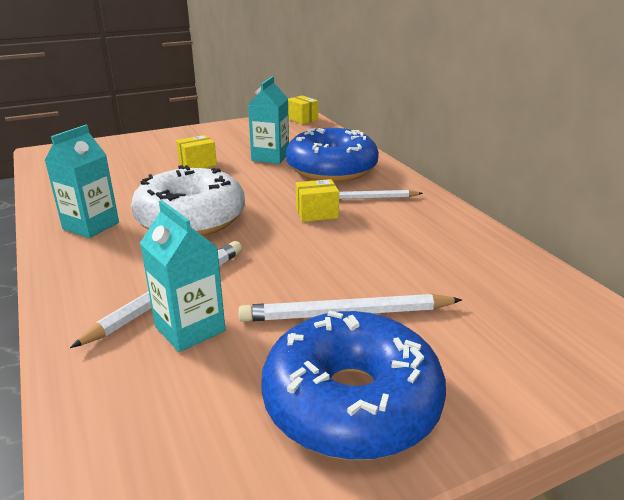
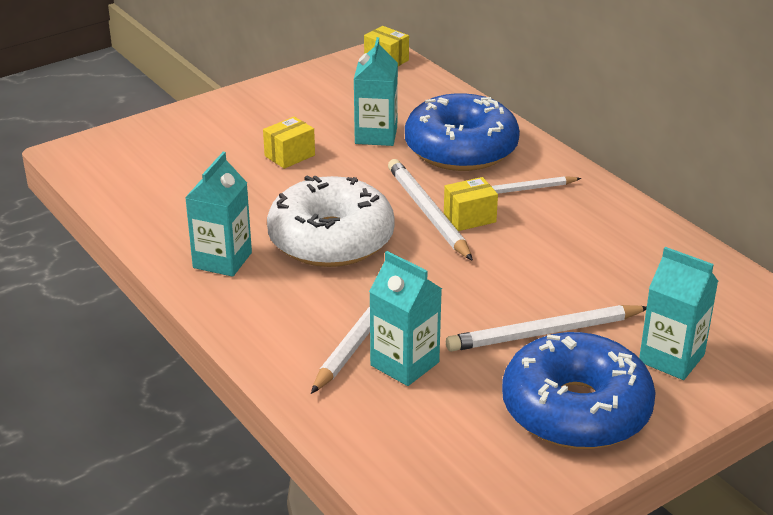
camera: 10 degrees left, 5 degrees up
none -> white pencil [388,159,473,261]
none -> turquoise carton [639,247,718,380]

